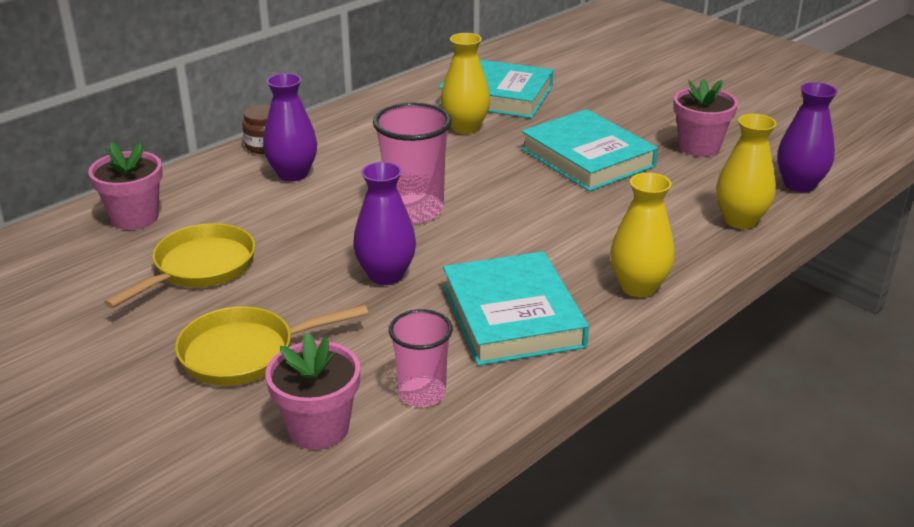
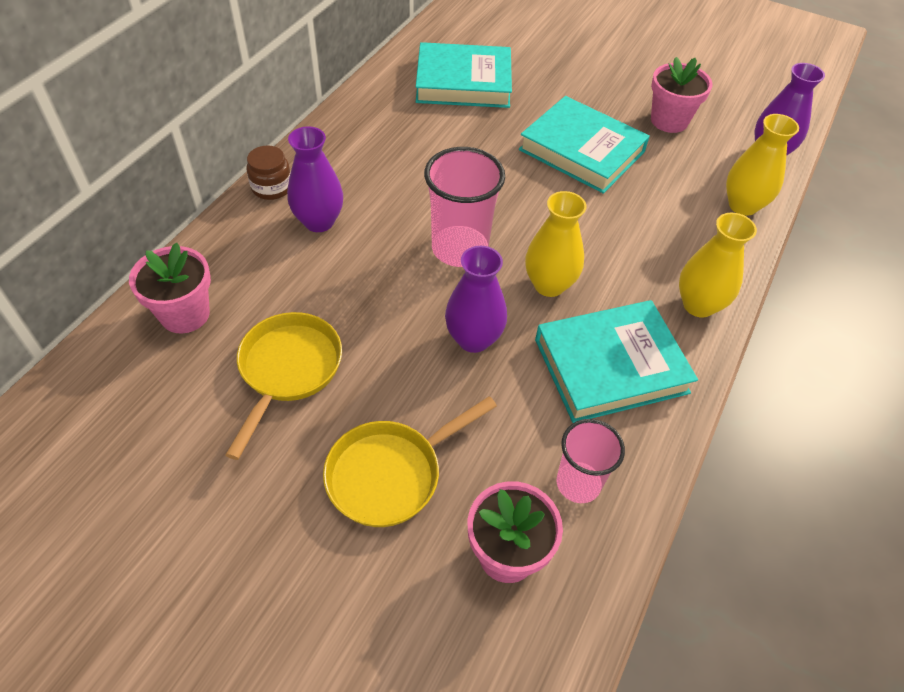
camera: 20 degrees left, 20 degrees up
yellow vase [441,33,490,134] -> yellow vase moved to [525,191,586,297]
turquoise book [443,251,589,366] -> turquoise book turned 75 degrees counterclockwise [535,300,698,423]

